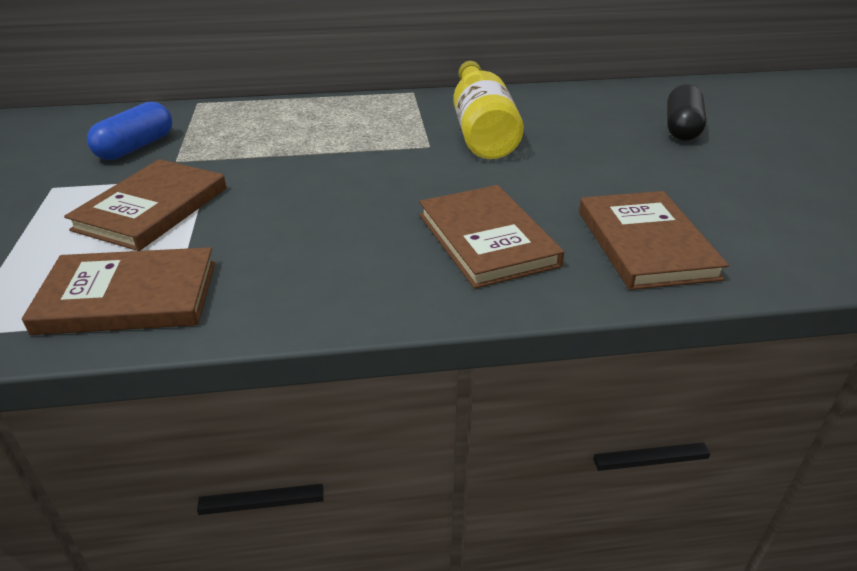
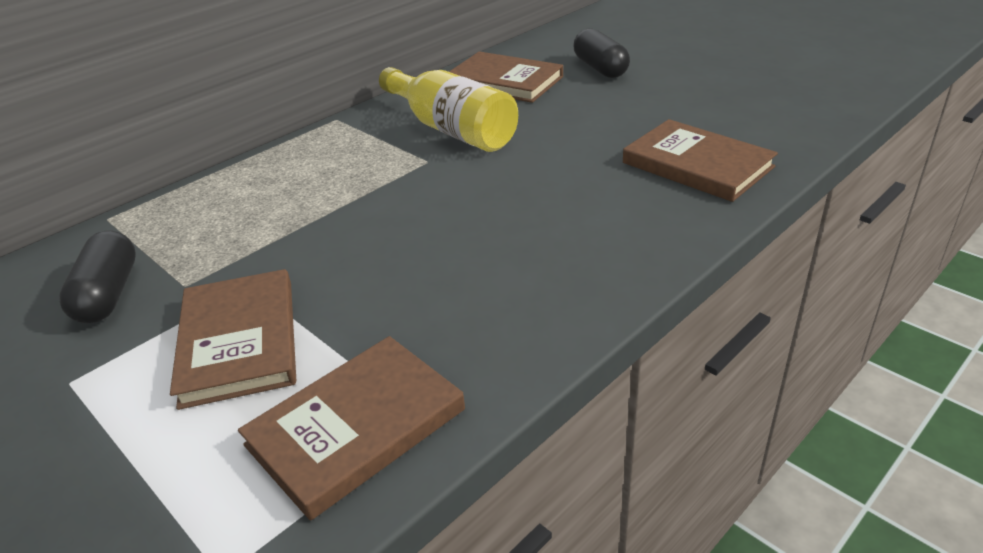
camera: 35 degrees left, 0 degrees up
blue capsule [87,102,172,160] -> black capsule [59,230,136,323]
brown book [419,185,564,289] -> brown book moved to [449,51,563,103]

